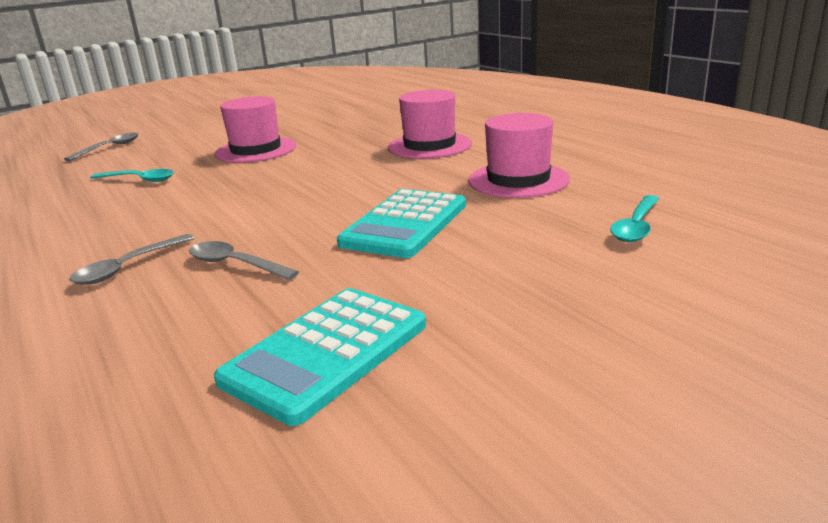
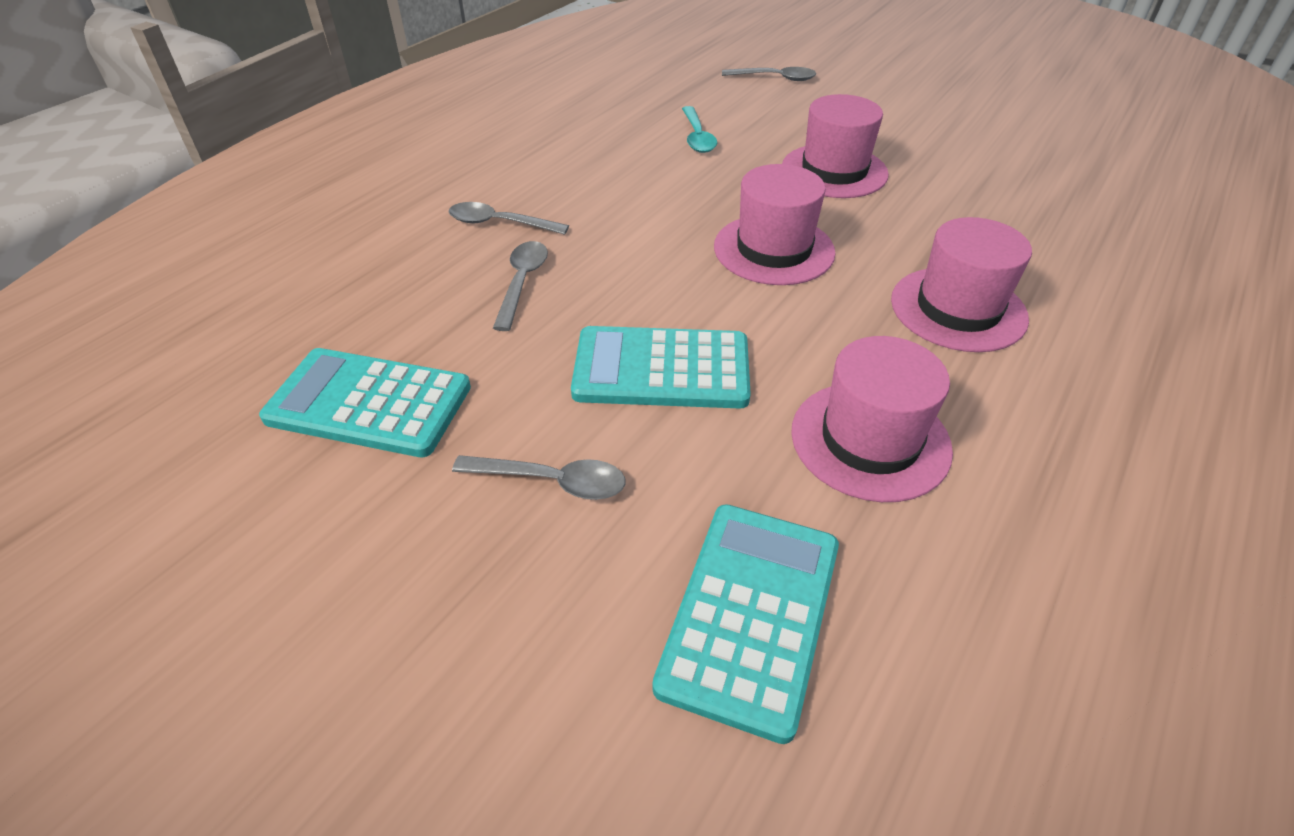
camera: 65 degrees right, 20 degrees up
turquoise spoon [610,195,660,242] -> turquoise calculator [652,504,839,744]
none -> grey spoon [452,455,625,500]
none -> pink hat [714,164,836,285]

